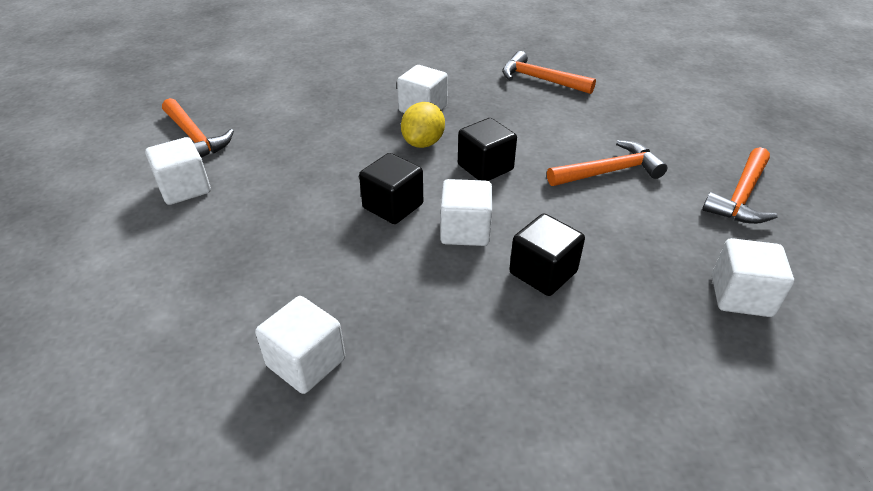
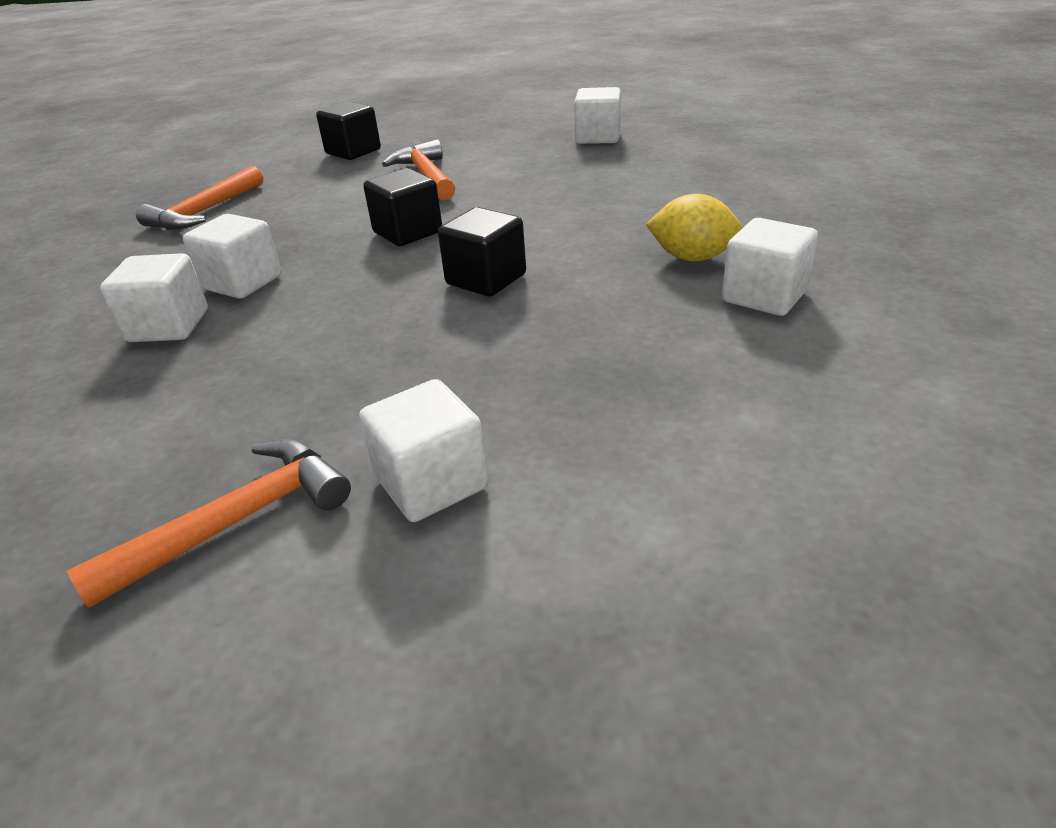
camera: 90 degrees left, 5 degrees down
yellow lemon [401,102,445,148] -> yellow lemon moved to [646,194,742,261]
white cube [440,179,492,246] -> white cube moved to [100,253,208,342]
black cube [509,213,585,296] -> black cube moved to [316,101,381,160]
orange hammer [702,147,777,224] -> none

